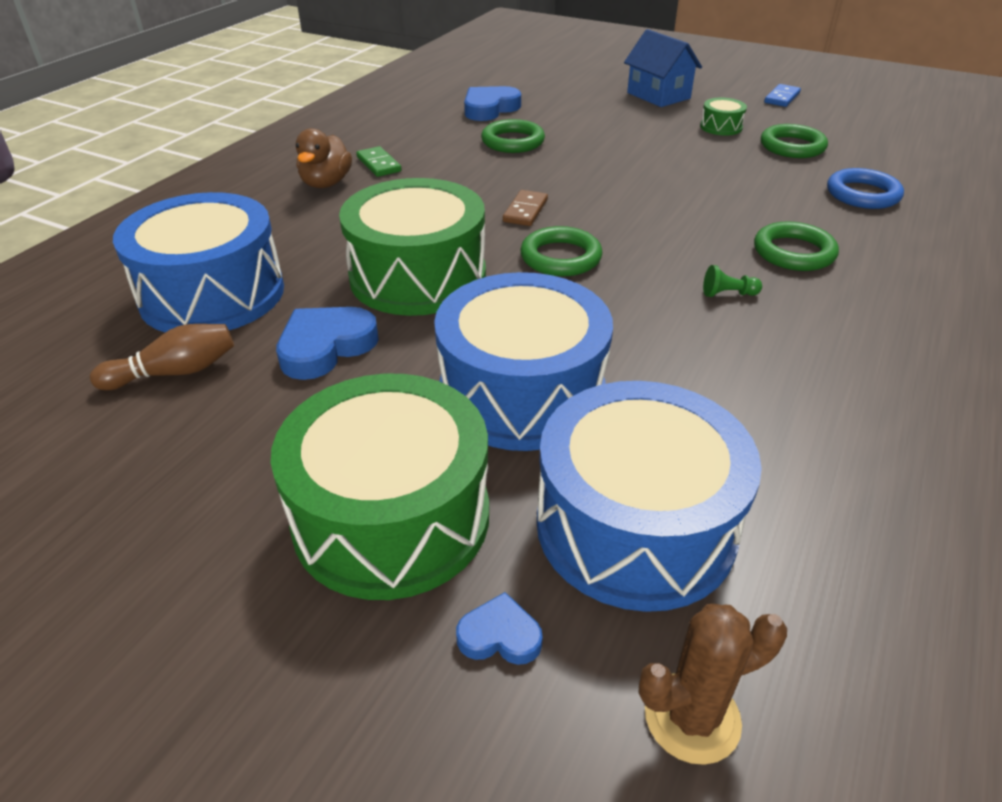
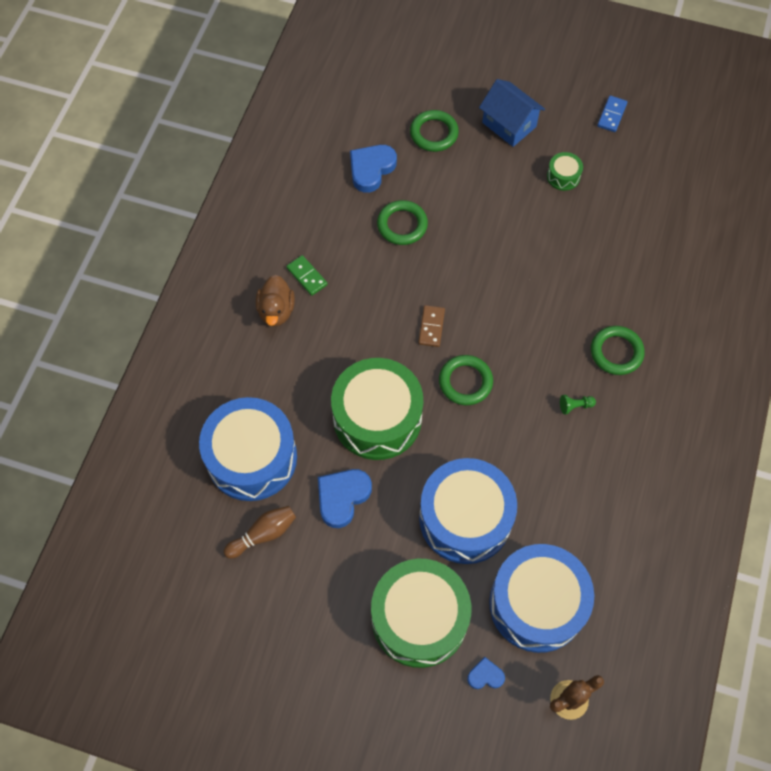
camera: 10 degrees left, 25 degrees up
green ring [761,124,828,158] -> green ring moved to [410,110,459,152]
blue ring [827,168,904,209] -> none

